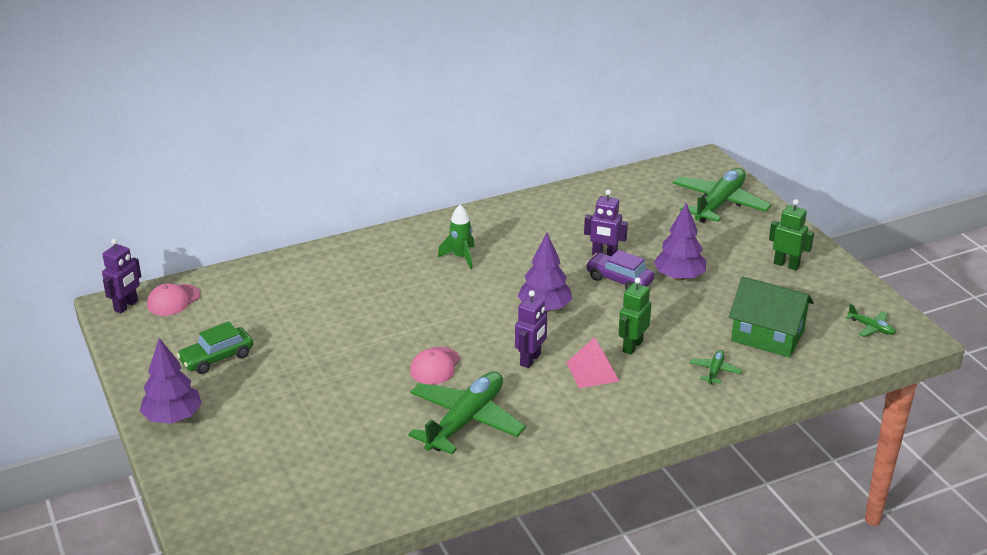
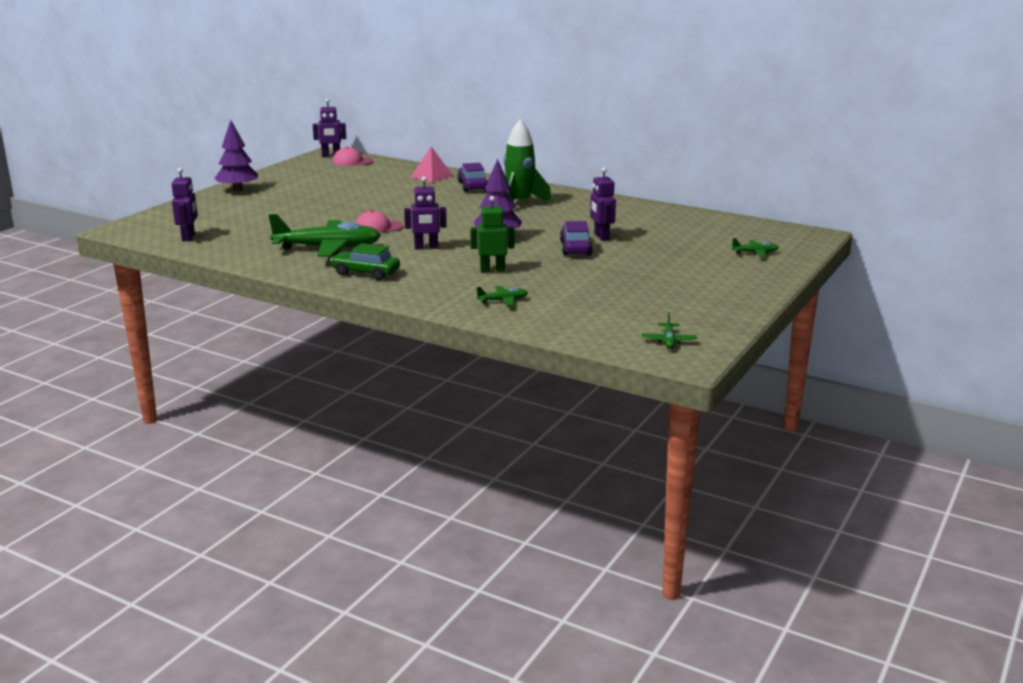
camera: 55 degrees right, 10 degrees down
green car [177,321,253,374] -> green car moved to [330,243,400,280]
green rocket [438,205,474,269] -> green rocket [504,119,552,204], size x1.59
pink pyramid [566,337,620,388] -> pink pyramid moved to [411,146,453,183]
purple tree [654,203,706,281] -> none
green plane [673,168,771,223] -> green plane [732,238,779,257], size x0.43
green house [729,277,814,358] -> none
green robot [769,199,814,270] -> none
none -> purple robot [172,168,198,241]
none -> purple car [457,163,488,192]

